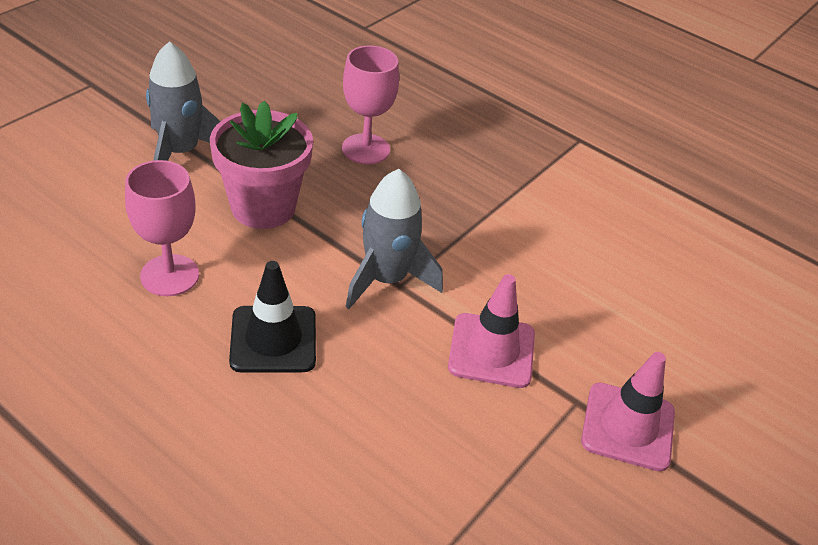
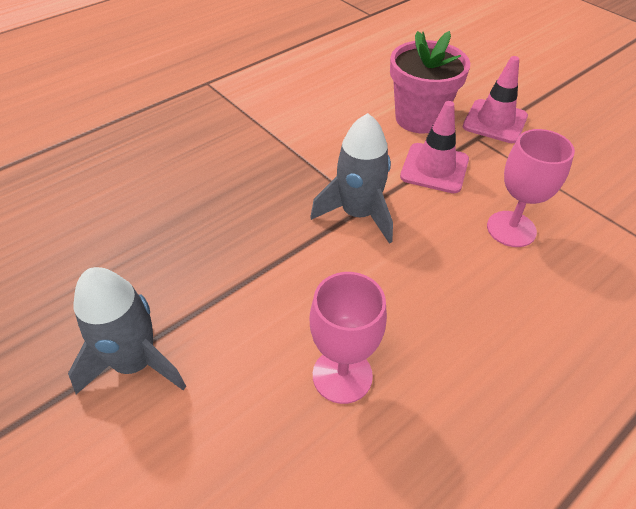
camera: 75 degrees left, 5 degrees up
pink flower pot [210,101,313,229] -> pink flower pot moved to [390,31,470,133]
black traffic cone [229,261,316,373] -> none
pink goblet [342,46,399,164] -> pink goblet moved to [487,129,575,247]

